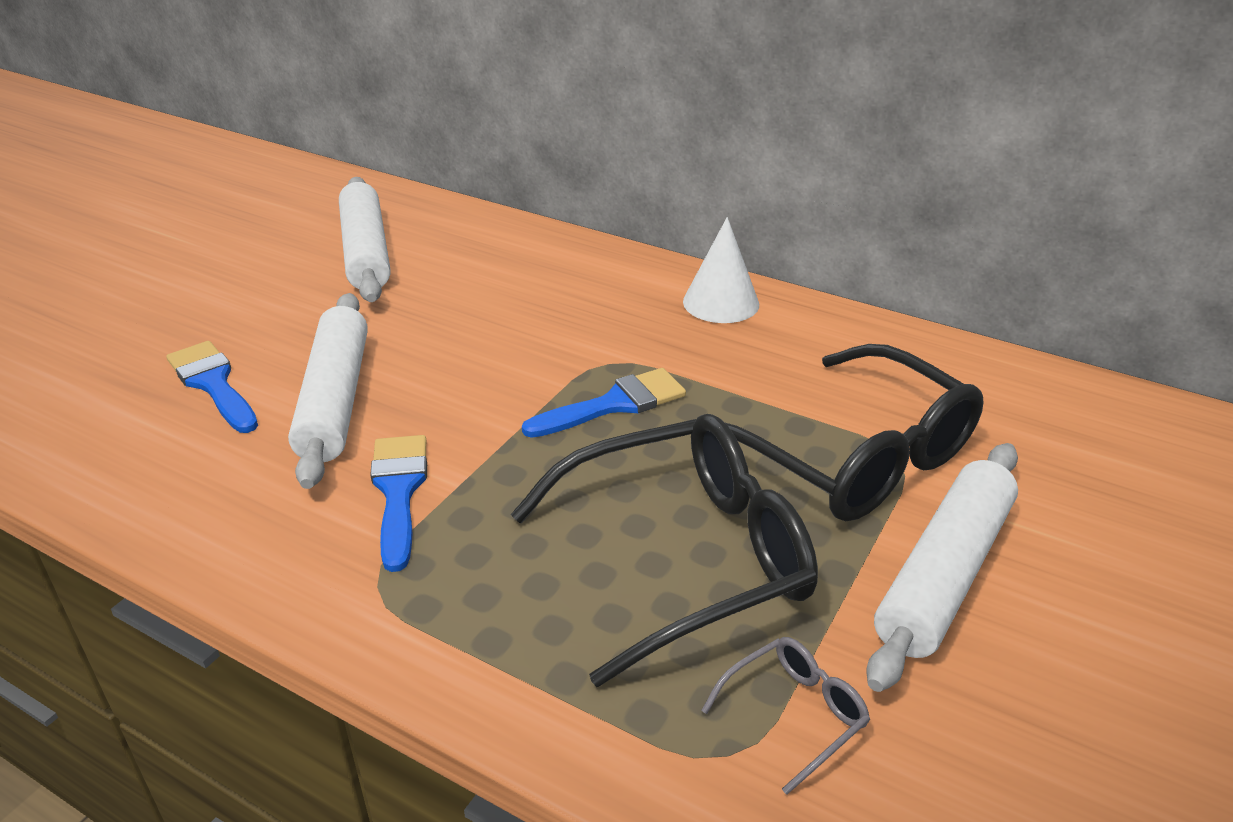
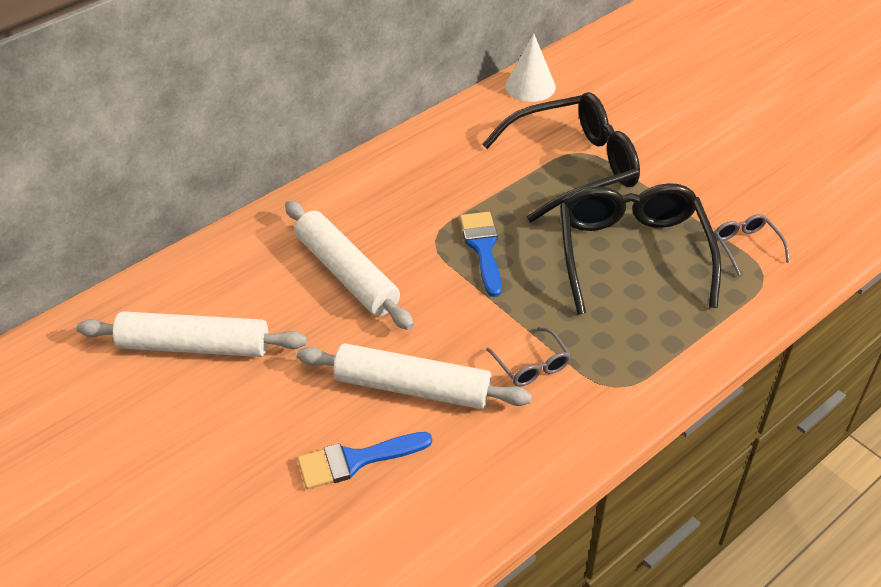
camera: 70 degrees left, 10 degrees up
blue brush [370,435,427,572] -> grey glasses [486,327,571,386]
white cone [683,217,759,323] -> white cone moved to [506,34,556,102]
white rolling pin [866,443,1018,692] -> white rolling pin moved to [285,201,414,330]

